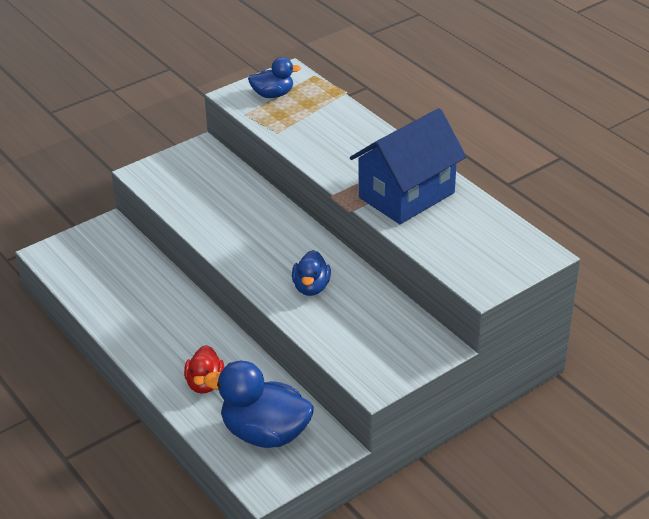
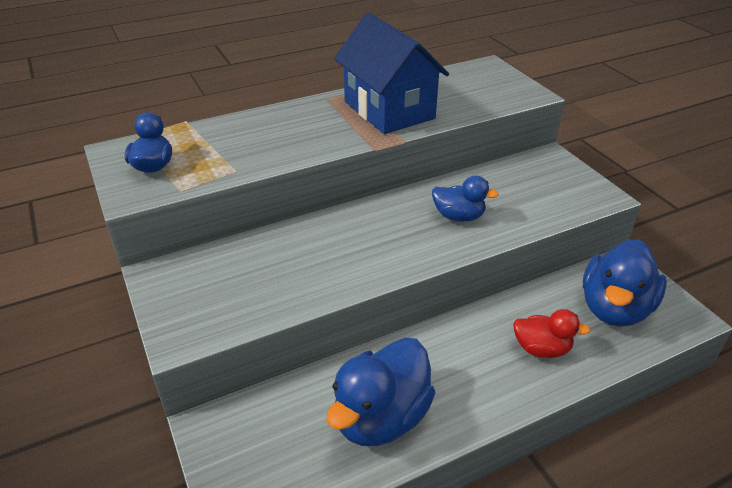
camera: 80 degrees left, 0 degrees up
none -> blue duck [327,338,435,446]

